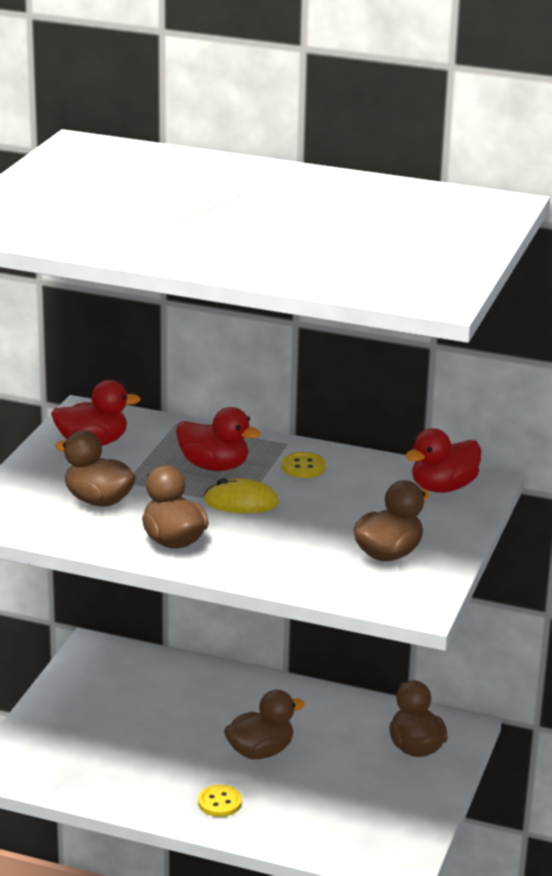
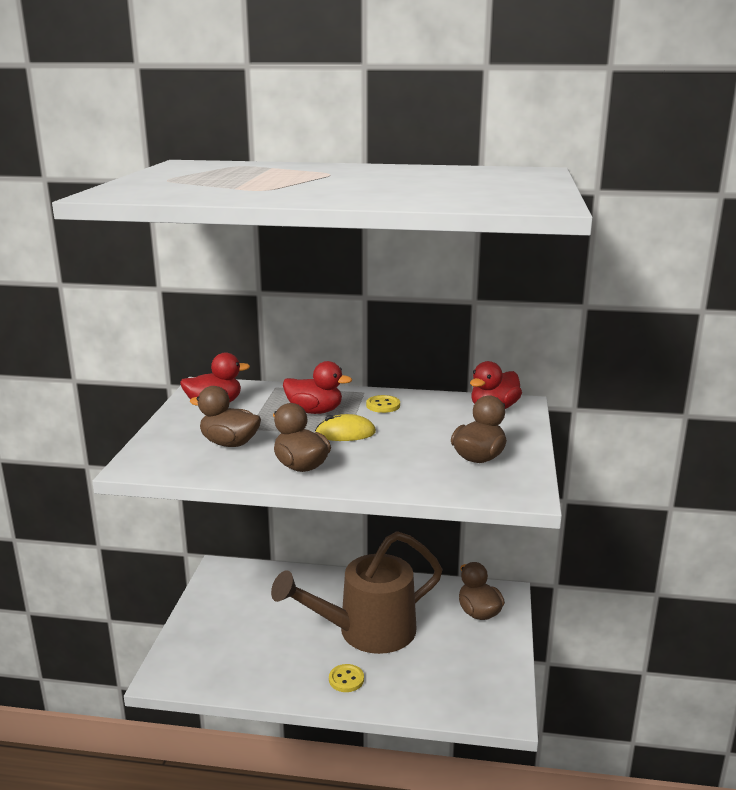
camera: 10 degrees left, 5 degrees down
brown duck [224,690,305,759] -> brown watering can [271,531,442,654]

